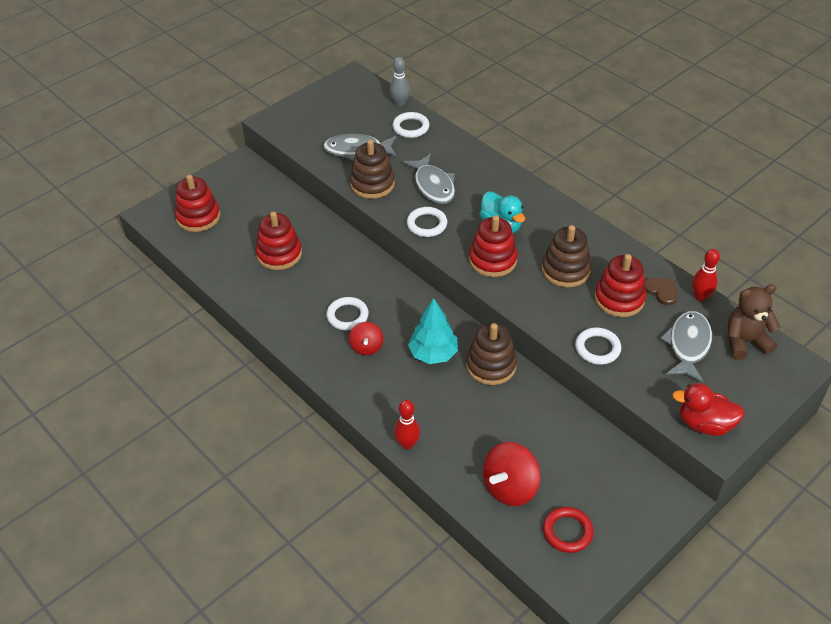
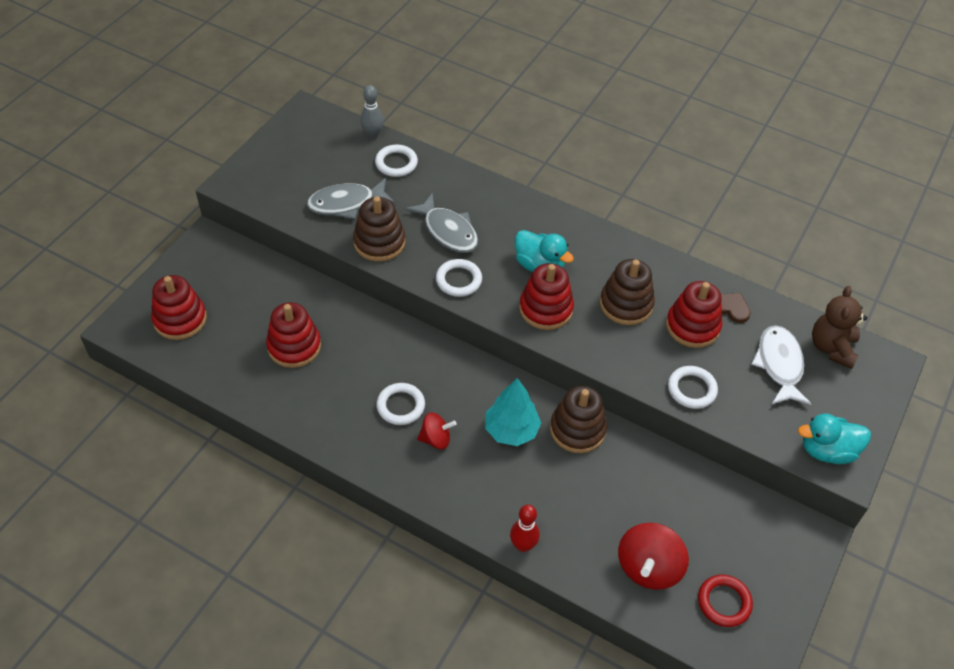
camera: 20 degrees left, 5 degrees up
red spinning top [349,322,383,355] -> red spinning top turned 75 degrees counterclockwise [417,412,457,450]
grey fish [660,311,712,383] -> white fish [751,325,812,405]
red duck [672,383,745,436] -> turquoise duck [798,413,871,464]
red bowling pin [692,249,720,301] -> none
brown teddy bear [728,284,780,360] -> brown teddy bear turned 45 degrees counterclockwise [812,286,867,369]

